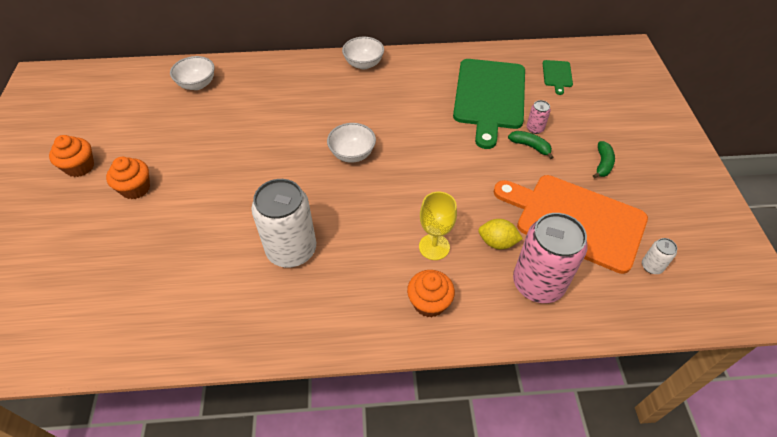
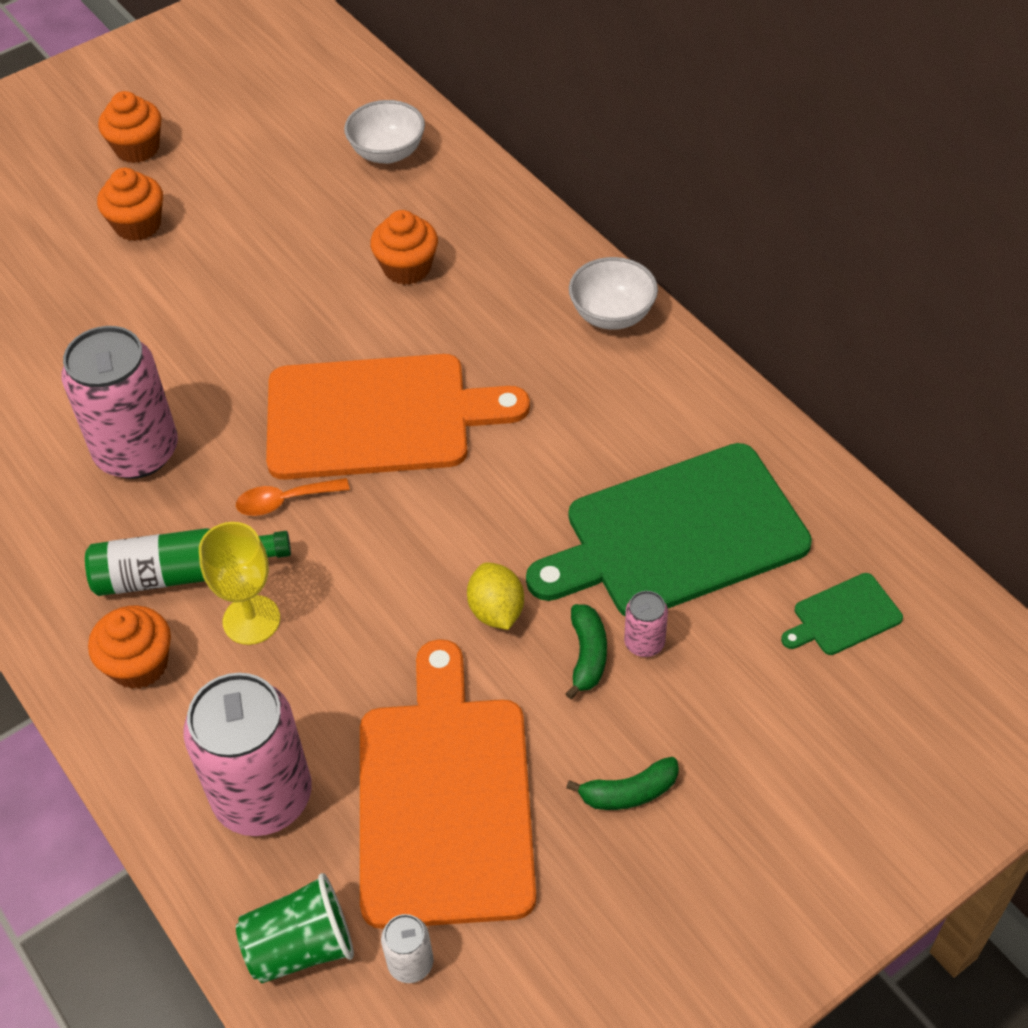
camera: 60 degrees right, 0 degrees up
white can [251,179,316,268] -> pink can [61,326,178,479]
white bowl [327,123,376,163] -> orange cutting board [266,354,530,480]
yellow lemon [478,219,523,249] -> yellow lemon moved to [467,563,524,630]
none -> green bottle [85,528,291,596]
none -> orange spoon [236,478,350,516]
none -> green cup [236,873,354,983]
none -> orange cupcake [370,210,438,285]

